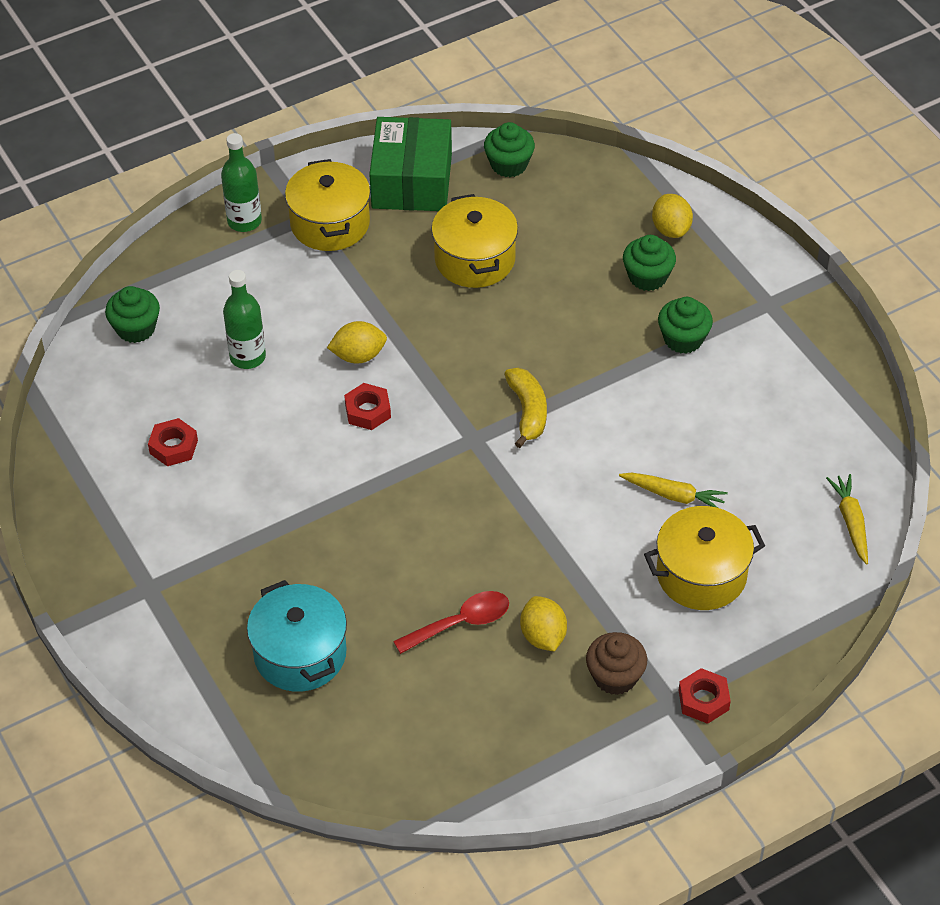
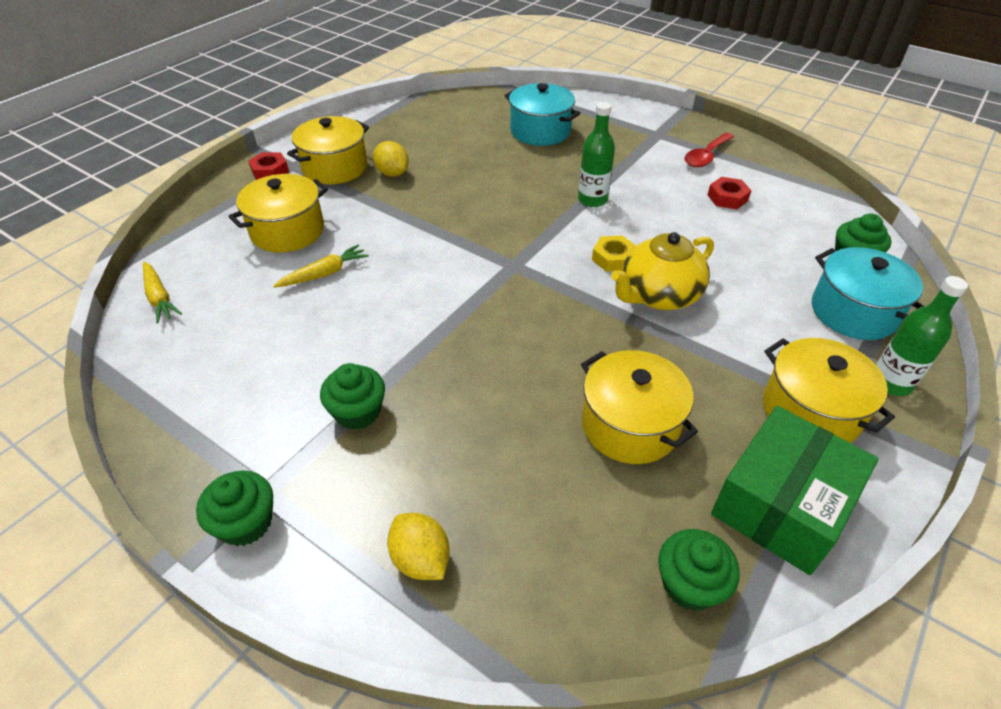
camera: 155 degrees right, 5 degrees down
green bottle [223,270,266,369] -> green bottle moved to [578,102,615,207]
yellow lemon [327,321,387,364] -> yellow teapot [611,232,714,310]
red nut [344,383,391,430] -> yellow nut [592,235,636,272]
green box [369,117,452,211] -> green box turned 60 degrees clockwise [711,406,878,575]
red spoon [393,591,509,654] -> red spoon moved to [684,133,734,167]
yellow banana [504,368,547,448] -> none
brown cupcake [586,632,647,695] -> yellow pot [287,116,369,184]
yellow carrot [619,473,728,508] -> yellow carrot turned 150 degrees clockwise [273,244,369,288]
green cupcake [623,235,676,291] -> green cupcake moved to [196,470,273,546]
none -> turquoise pot [812,247,924,340]

